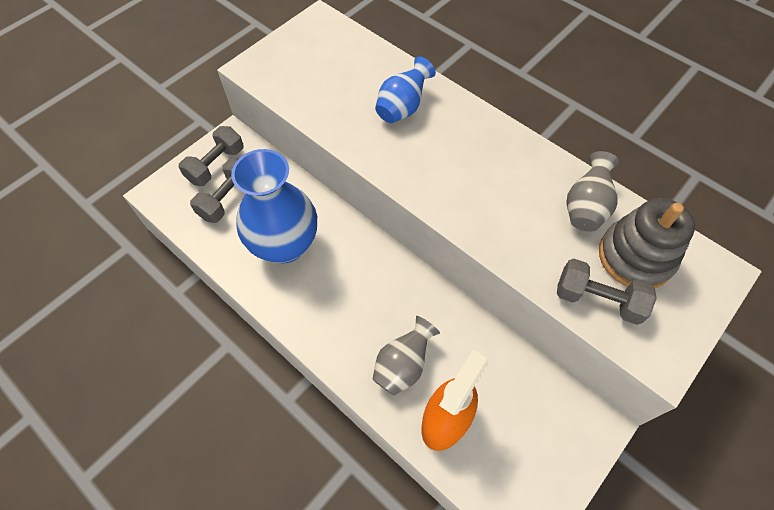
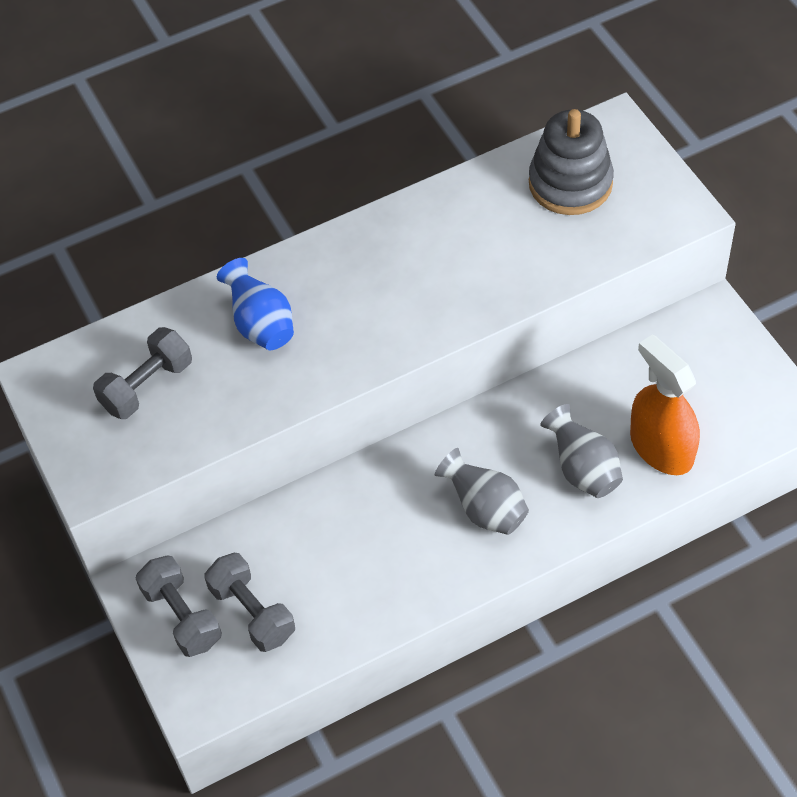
camera: 65 degrees left, 5 degrees down
blue vase [231,149,317,263] -> none
grey dumbbell [557,259,657,325] -> grey dumbbell moved to [93,327,192,419]
grey vase [567,151,619,231] -> grey vase moved to [435,448,529,535]

